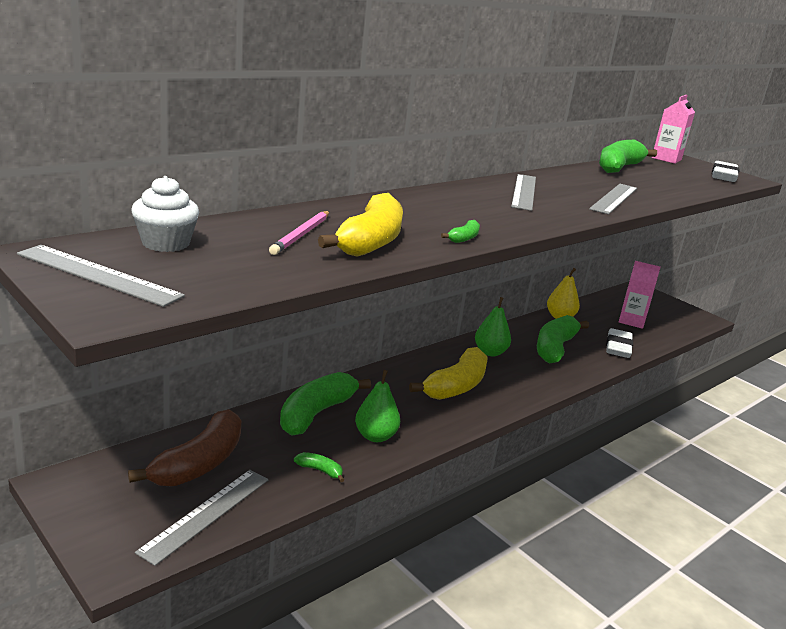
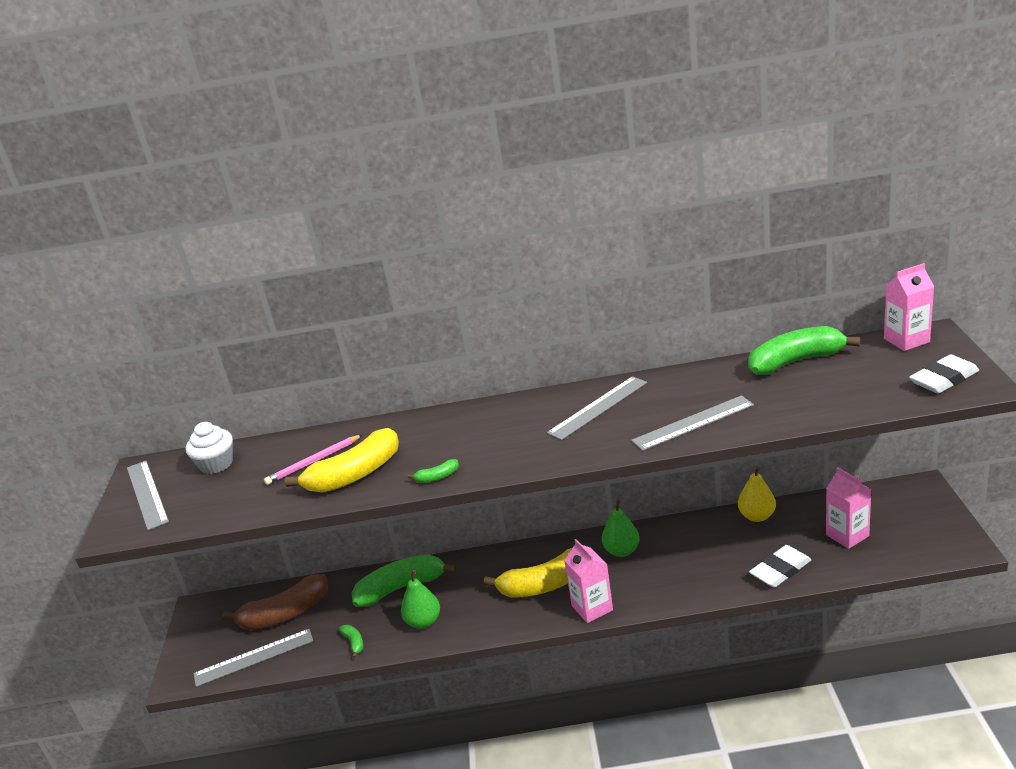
camera: 45 degrees right, 5 degrees up
green banana [537,315,589,363] -> none
none -> pink carton [564,539,613,623]

